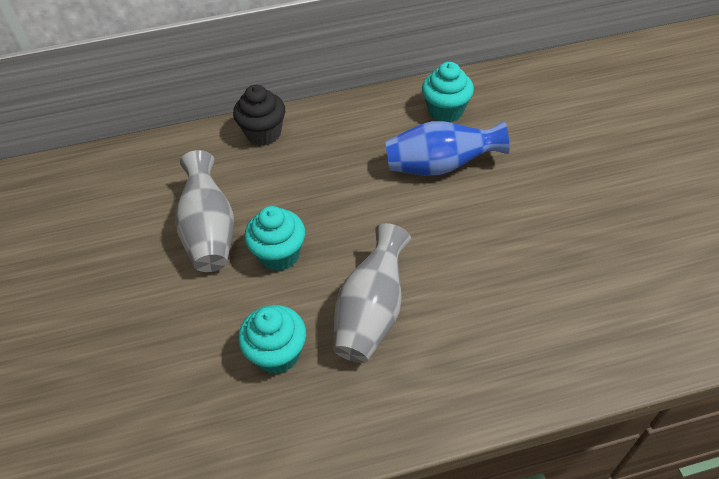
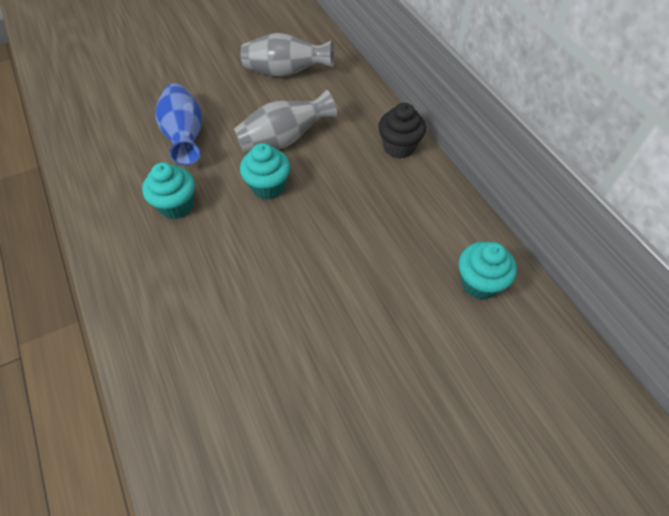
camera: 75 degrees right, 5 degrees up
grey vase [333,223,411,363] -> grey vase moved to [241,33,334,77]
blue vase [385,121,510,176] -> blue vase moved to [155,83,202,165]

